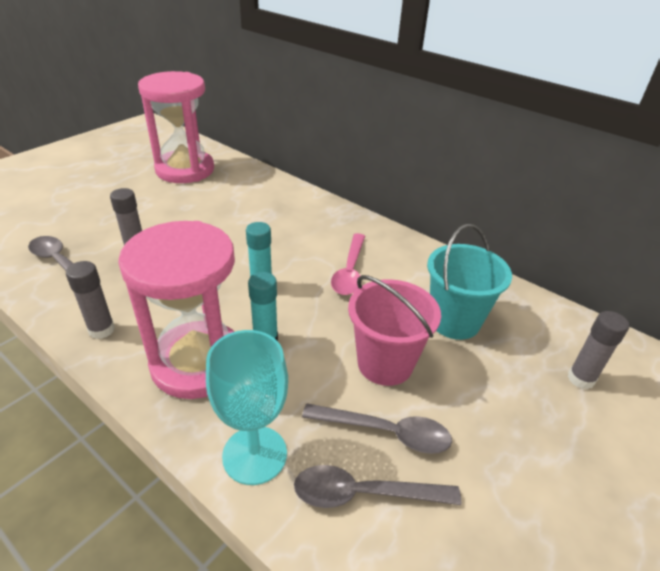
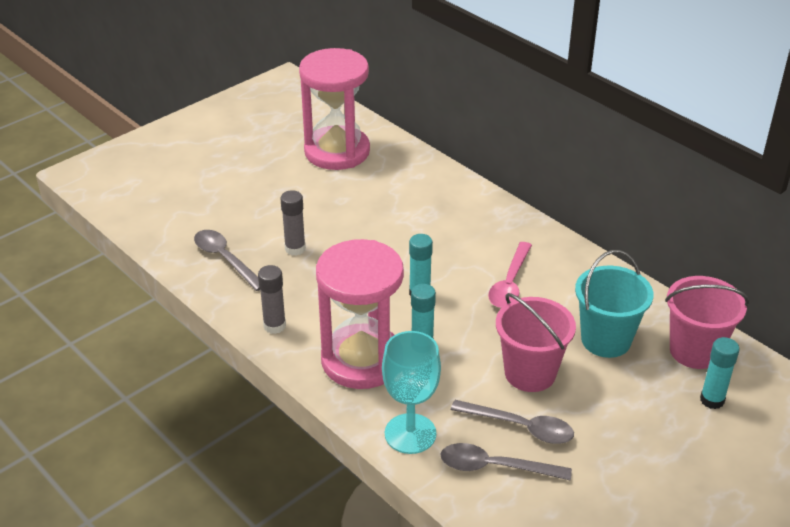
camera: 10 degrees right, 0 degrees up
grey glue stick [568,311,629,389] -> turquoise glue stick [700,337,739,409]
none -> pink bucket [665,276,749,369]

